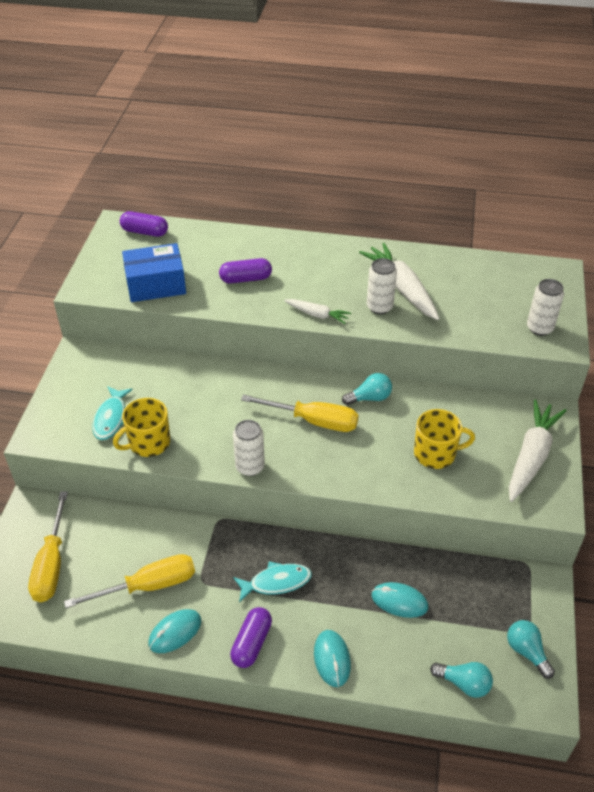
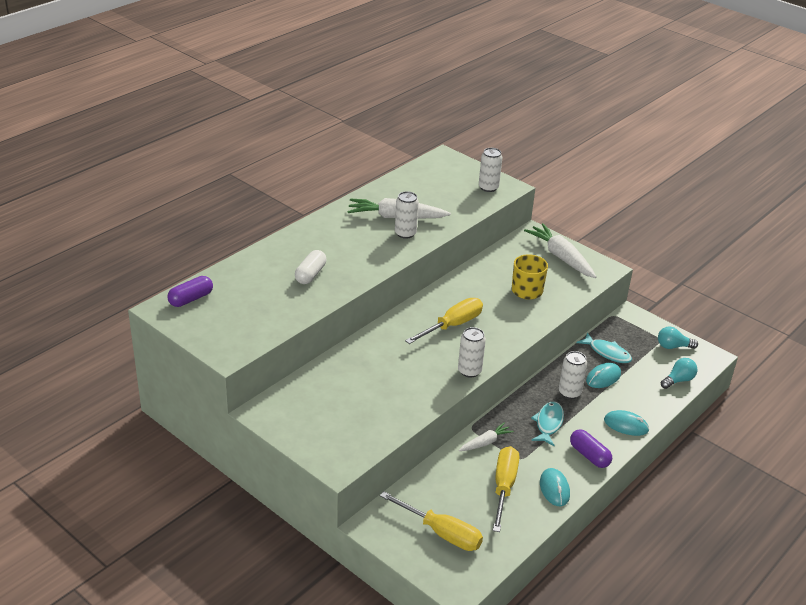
camera: 60 degrees left, 10 degrees down
turquoise fish [92,386,133,440] -> turquoise fish moved to [576,332,632,363]
yellow mug [113,398,170,457] -> none
blue box [122,243,186,302] -> none
purple capsule [219,258,272,283] -> white capsule [295,250,326,284]
white carrot [284,299,351,324] -> white carrot moved to [459,423,514,451]
turquoise light bulb [342,373,392,405] -> none
none -> white can [559,351,587,399]

